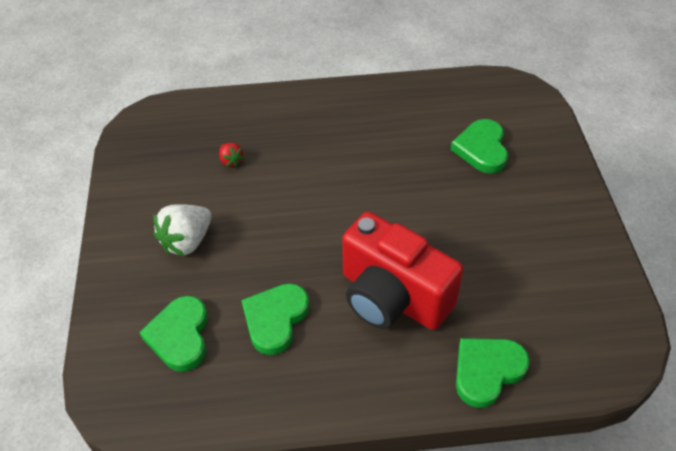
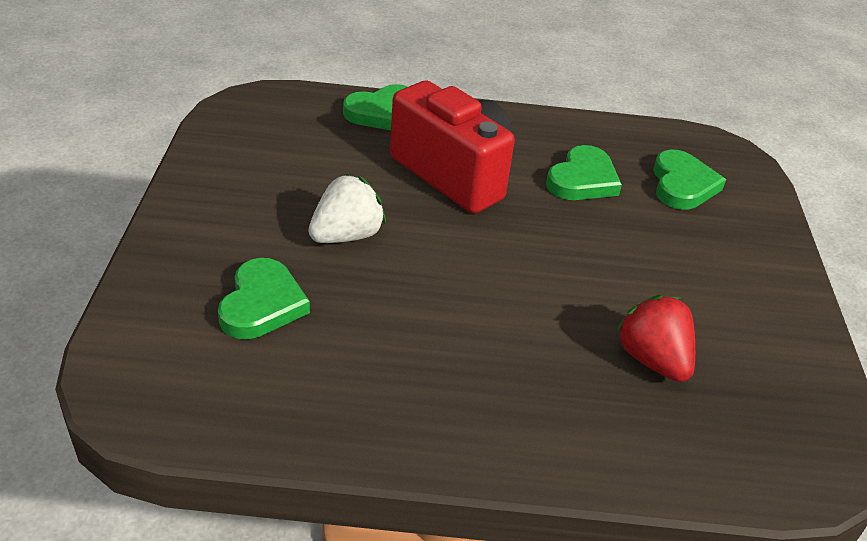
camera: 175 degrees left, 10 degrees down
white strawberry [154,204,211,256] -> white strawberry moved to [308,174,386,243]
red strawberry [219,143,244,167] -> red strawberry [615,295,695,382], size x1.93

